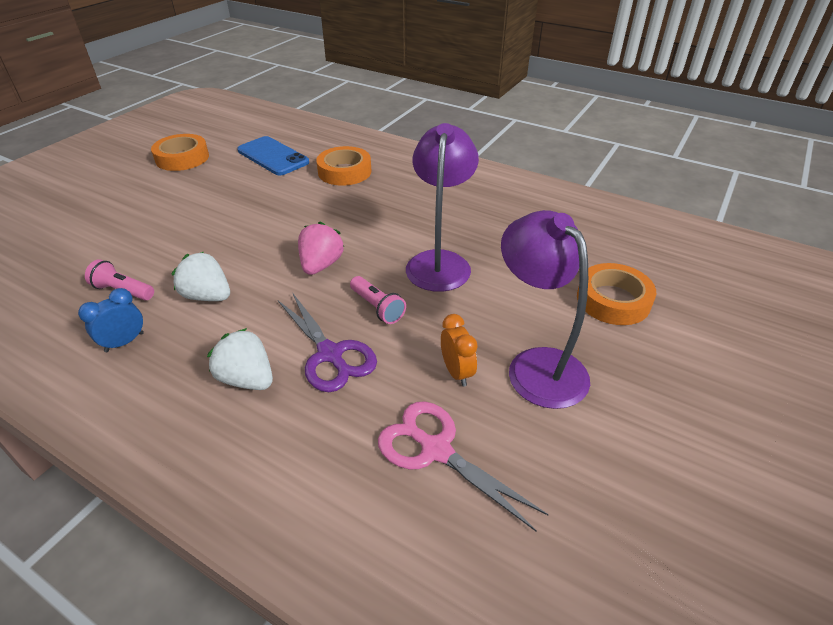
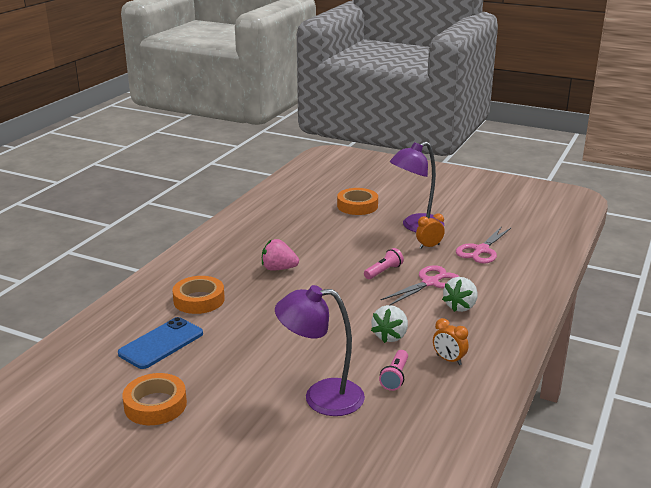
camera: 95 degrees left, 15 degrees down
blue clock [78,288,144,352] -> orange clock [433,318,469,365]
purple scissors [278,292,377,392] -> pink scissors [381,265,460,305]
pink strawberry [298,221,344,275] -> pink strawberry moved to [262,239,299,271]
purple lamp [406,123,479,292] -> purple lamp moved to [275,285,365,416]

